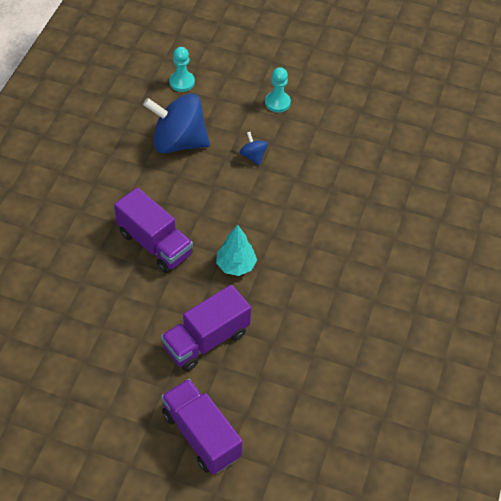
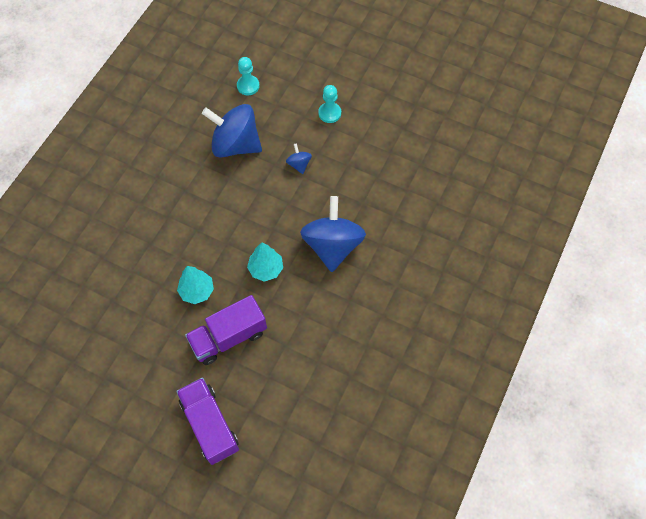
camera: 10 degrees right, 10 degrees up
purple truck [114,187,193,273] -> none
none -> turquoise tree [177,266,214,304]
none -> blue spinning top [300,196,366,272]

